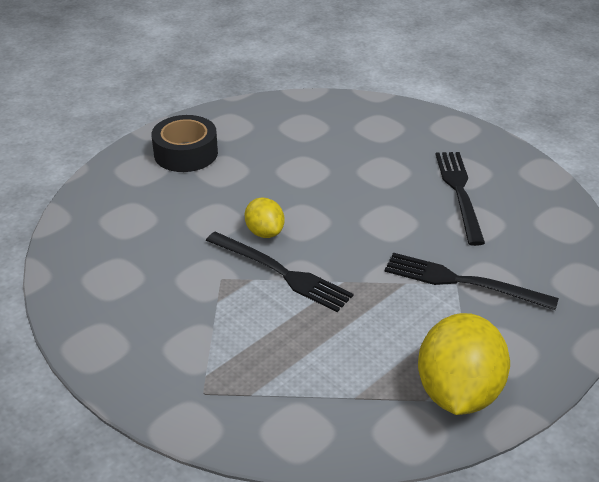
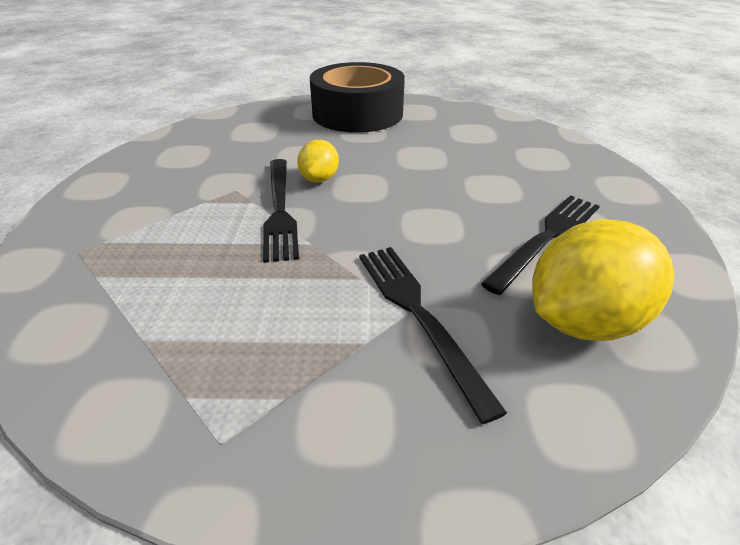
camera: 45 degrees right, 0 degrees up
black tape [151,115,218,172] -> black tape [310,62,405,133], size x1.56
yellow lemon [418,313,510,415] -> yellow lemon moved to [532,219,675,341]

